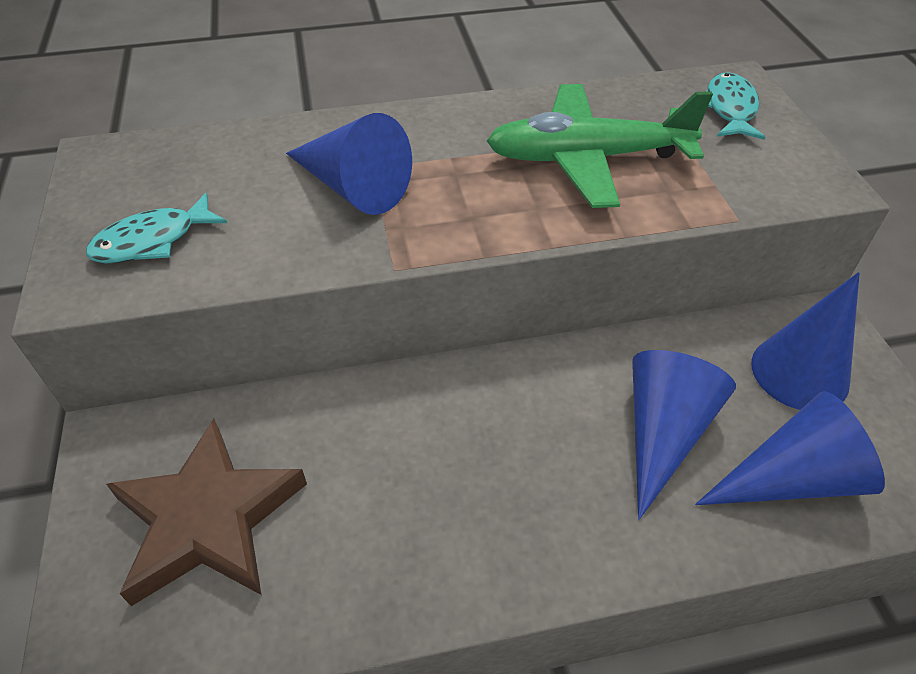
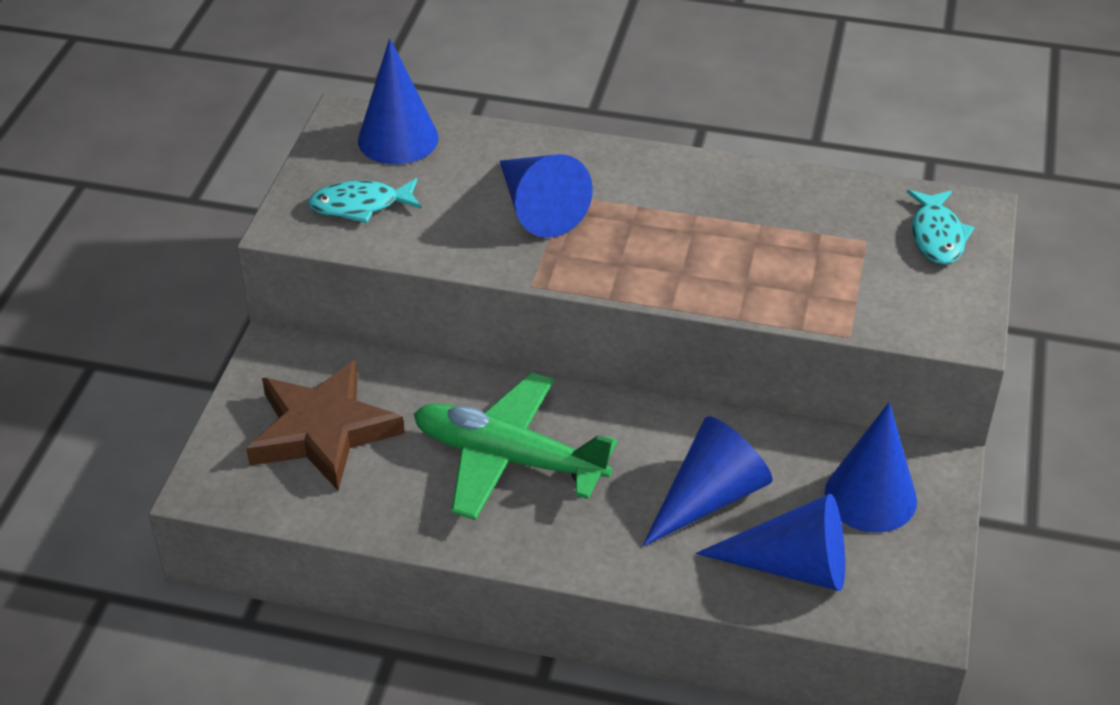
camera: 25 degrees right, 5 degrees down
green plane [487,84,713,208] -> green plane moved to [414,372,617,520]
turquoise fish [706,72,765,140] -> turquoise fish turned 150 degrees clockwise [907,190,974,265]
none -> blue cone [358,38,439,164]

